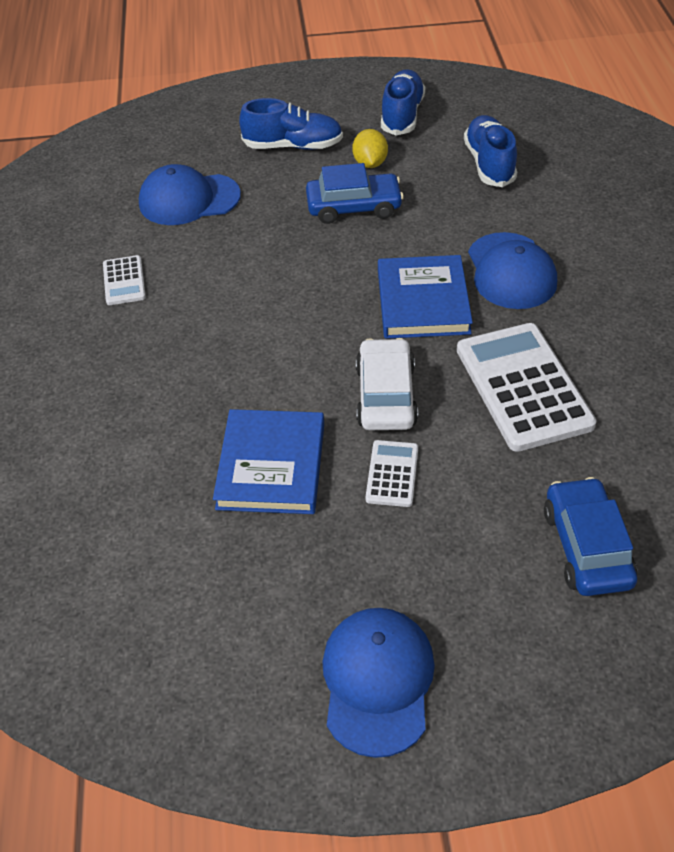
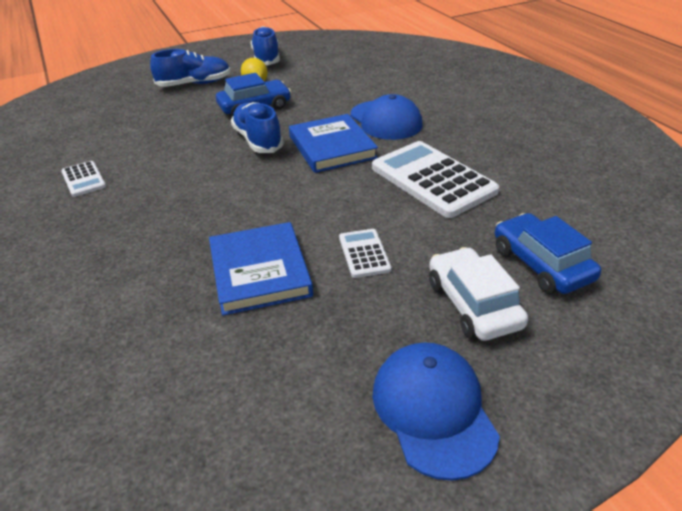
camera: 20 degrees left, 10 degrees down
blue cap [139,164,241,225] -> none
white car [356,338,418,430] -> white car moved to [429,247,528,341]
blue shoe [464,115,517,187] -> blue shoe moved to [231,102,284,153]

